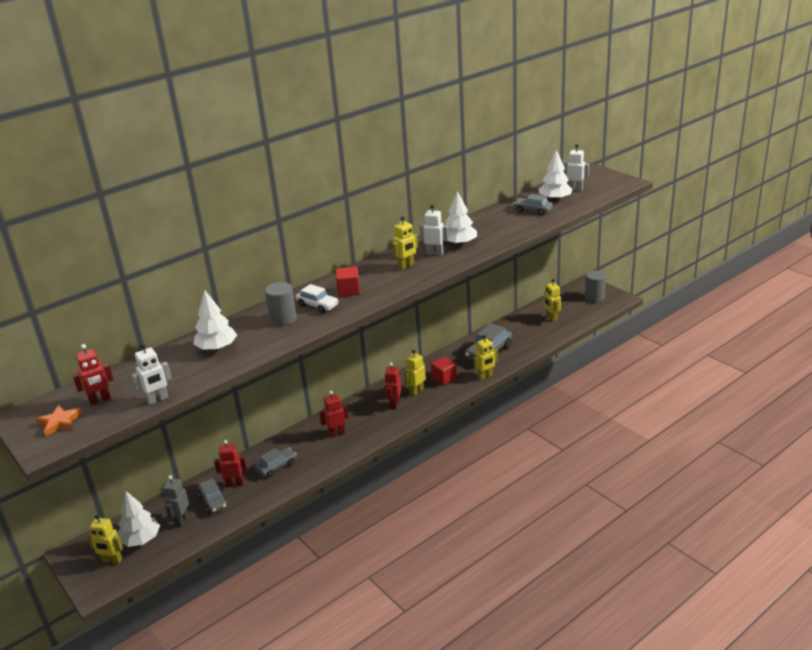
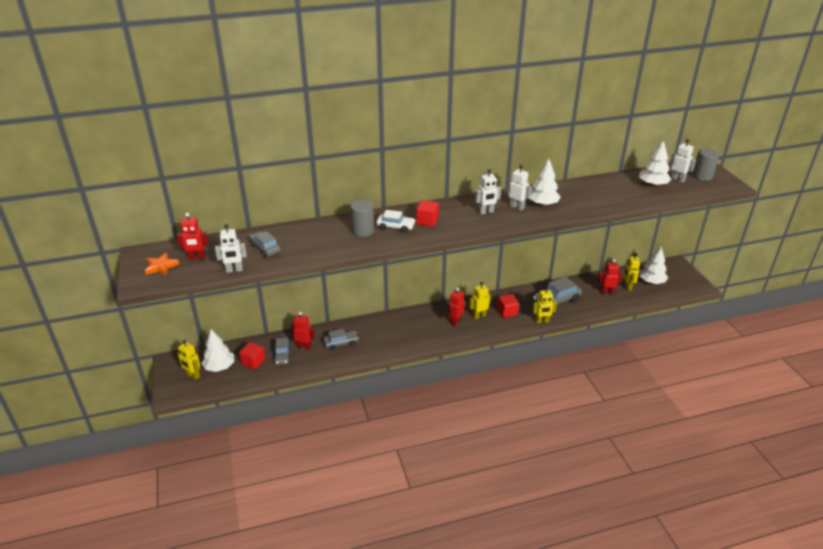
camera: 20 degrees right, 5 degrees up
grey robot [163,475,189,527] -> red cube [239,342,265,370]
white tree [194,290,237,351] -> white tree moved to [640,247,668,284]
white car [296,284,338,313] -> white car turned 45 degrees counterclockwise [376,210,416,233]
red robot [319,391,348,438] -> red robot moved to [598,259,622,294]
yellow robot [393,216,418,270] -> white robot [475,169,501,215]
grey car [513,194,553,215] -> grey car moved to [249,231,281,257]
grey cylinder [585,270,606,302] -> grey cylinder moved to [692,148,719,181]

